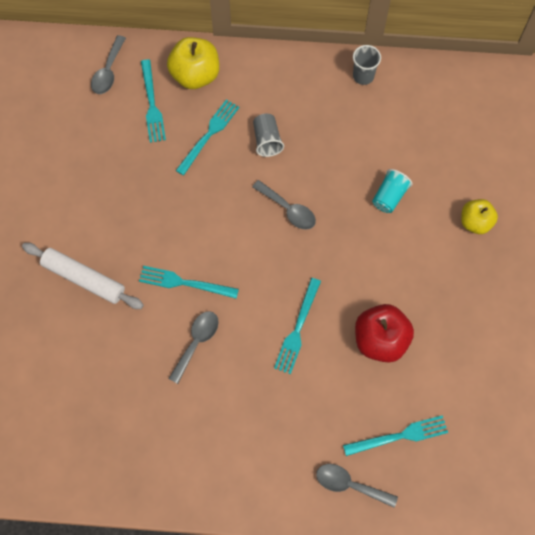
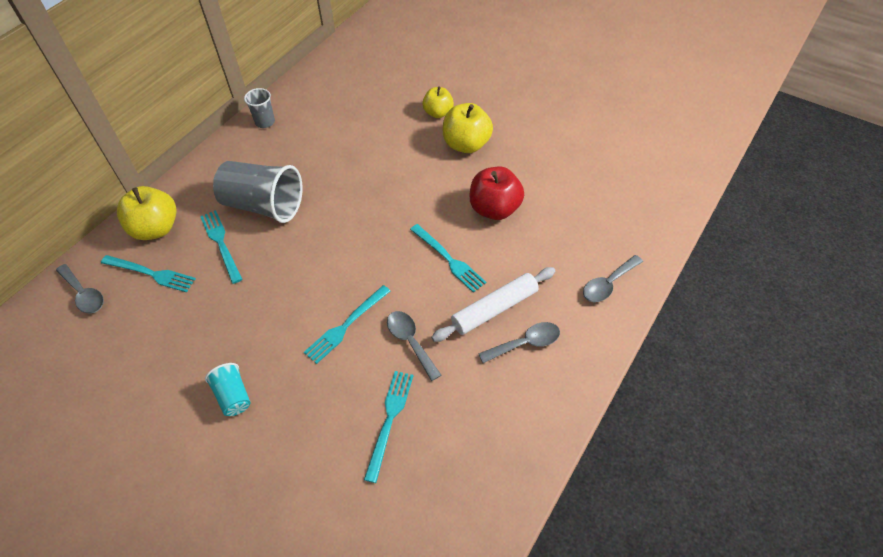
camera: 60 degrees left, 15 degrees down
white rolling pin [22,243,144,309] -> white rolling pin moved to [431,267,555,342]
grey spoon [252,180,316,230] -> grey spoon moved to [478,322,560,363]
grey cup [253,114,284,157] -> grey cup [213,161,303,223], size x1.99
turquoise fork [343,415,448,456] -> turquoise fork moved to [364,371,414,483]
turquoise cup [372,169,412,213] -> turquoise cup moved to [205,363,251,416]
none -> yellow apple [443,103,493,153]

